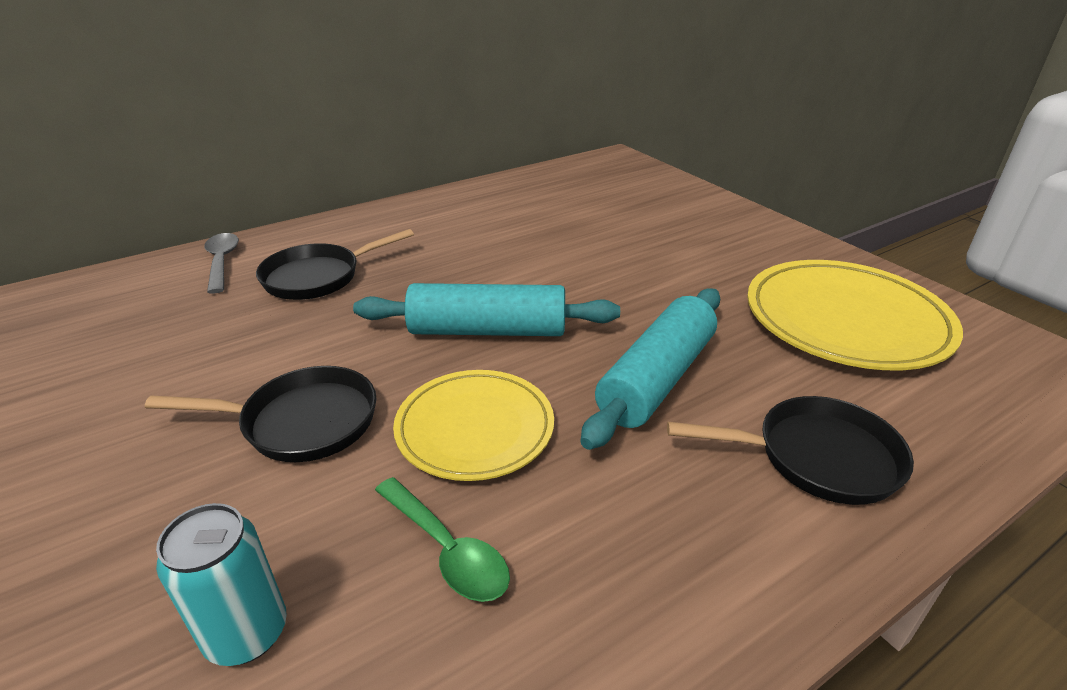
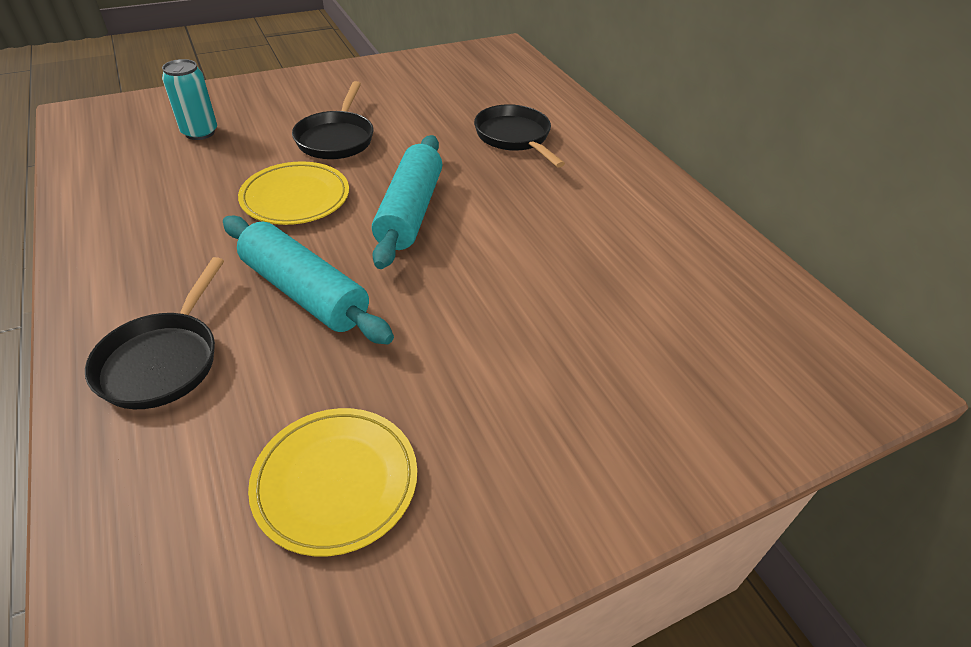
camera: 95 degrees right, 10 degrees up
grey spoon [204,233,239,294] -> none
green spoon [375,477,510,602] -> none
yellow plate [747,260,963,370] -> yellow plate [248,408,417,556], size x0.65

